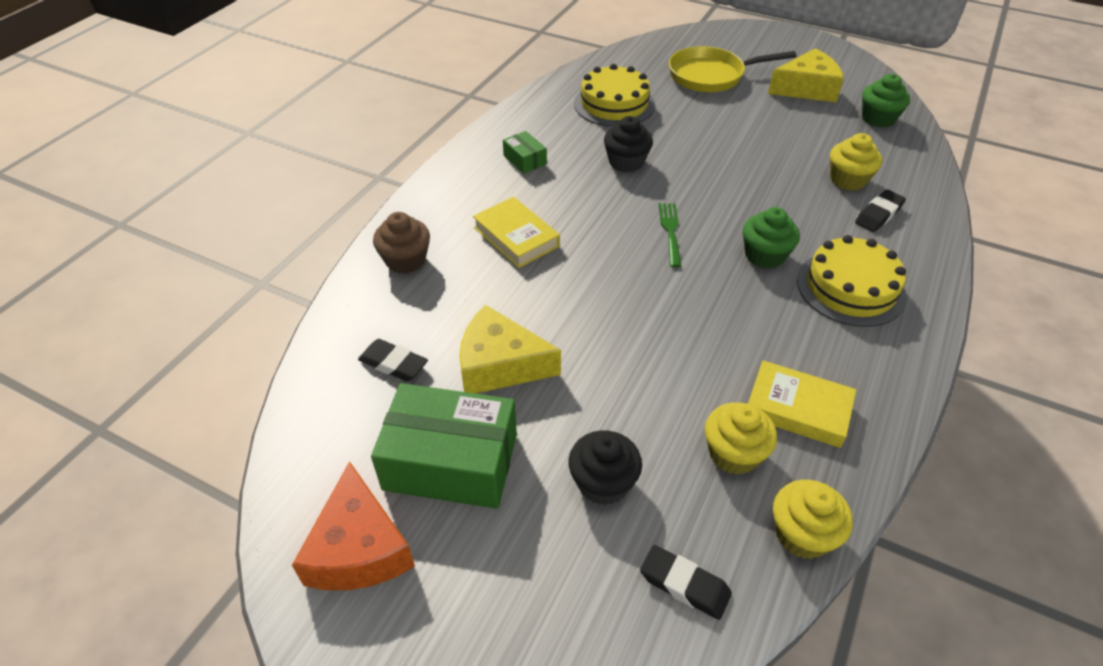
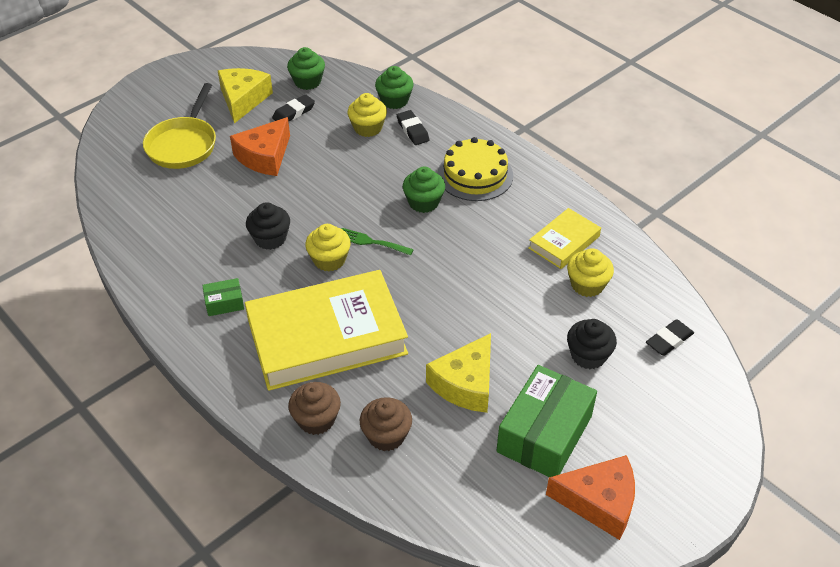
camera: 70 degrees left, 0 degrees up
black eraser [358,339,428,381] -> black eraser moved to [272,94,315,122]
yellow book [473,197,560,268] -> yellow book [245,270,408,391], size x2.07
yellow cake [574,64,655,127] -> none
yellow cupcake [773,480,853,559] -> yellow cupcake moved to [305,224,351,271]
none -> orange cheese [230,117,290,176]
none -> brown cupcake [360,397,412,451]
none -> green cupcake [375,66,414,109]

